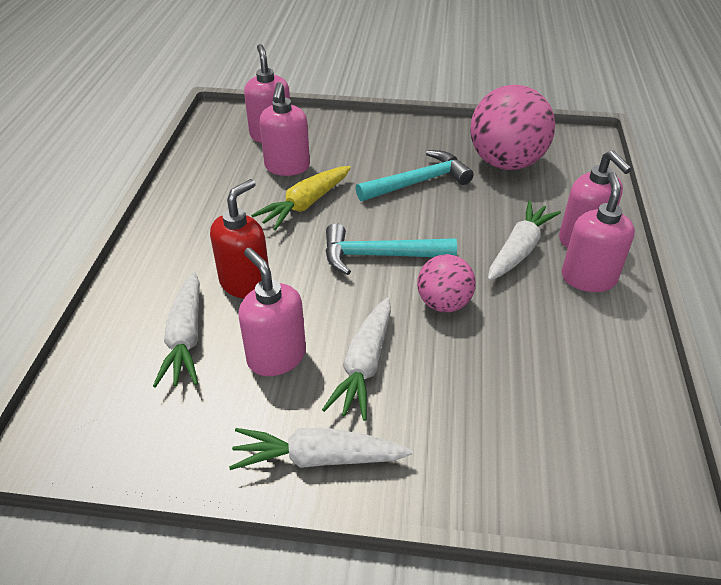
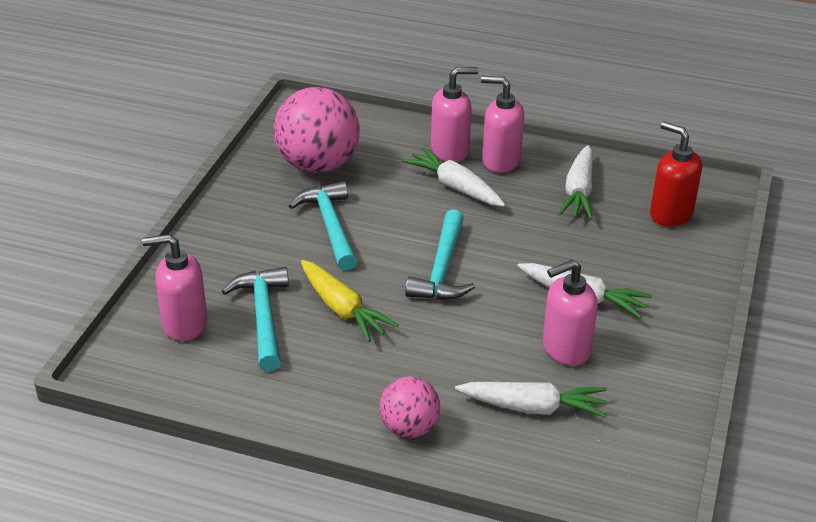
camera: 80 degrees left, 5 degrees down
red soap dispenser [210,179,269,298] -> red soap dispenser moved to [650,122,702,227]
white carrot [229,428,413,470] -> white carrot moved to [558,145,593,219]
pink soap dispenser [259,82,310,176] -> turquoise hammer [222,267,289,371]
pink ball [417,254,476,312] -> pink ball moved to [379,377,440,438]

